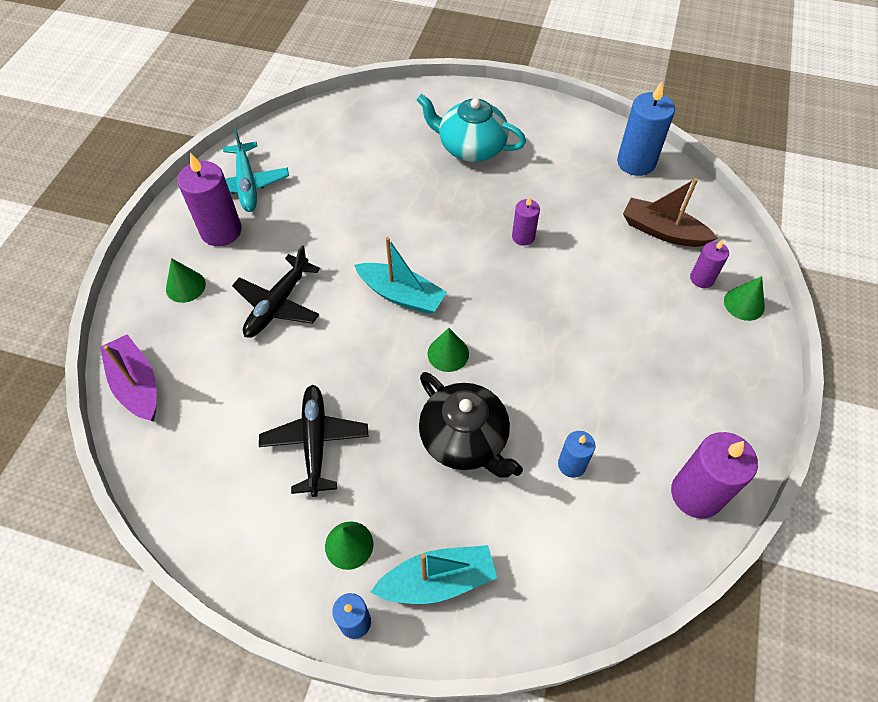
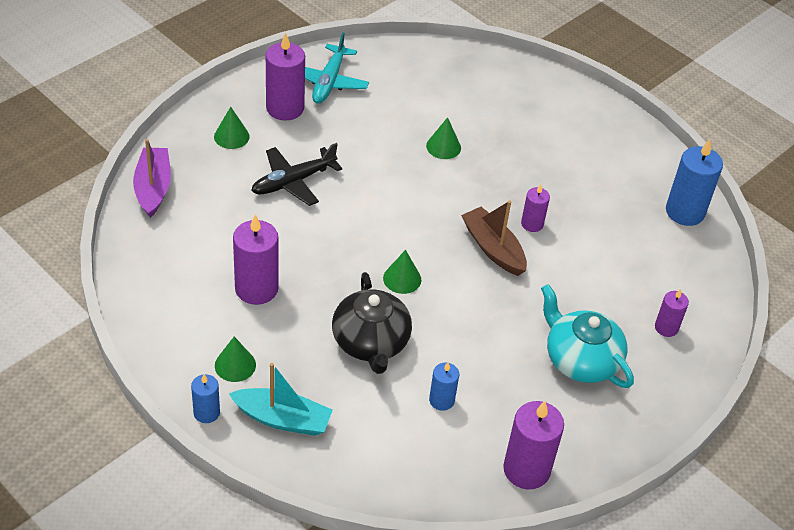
camera: 25 degrees right, 10 degrees down
black plane [259,385,368,497] -> purple candle [233,214,279,305]
turquoise boat [354,237,447,314] -> none
turquoise teapot [417,94,526,162] -> turquoise teapot moved to [541,284,634,388]
brown boat [623,178,718,247] -> brown boat moved to [461,200,527,276]
green cone [724,276,765,321] -> green cone moved to [426,117,461,159]

